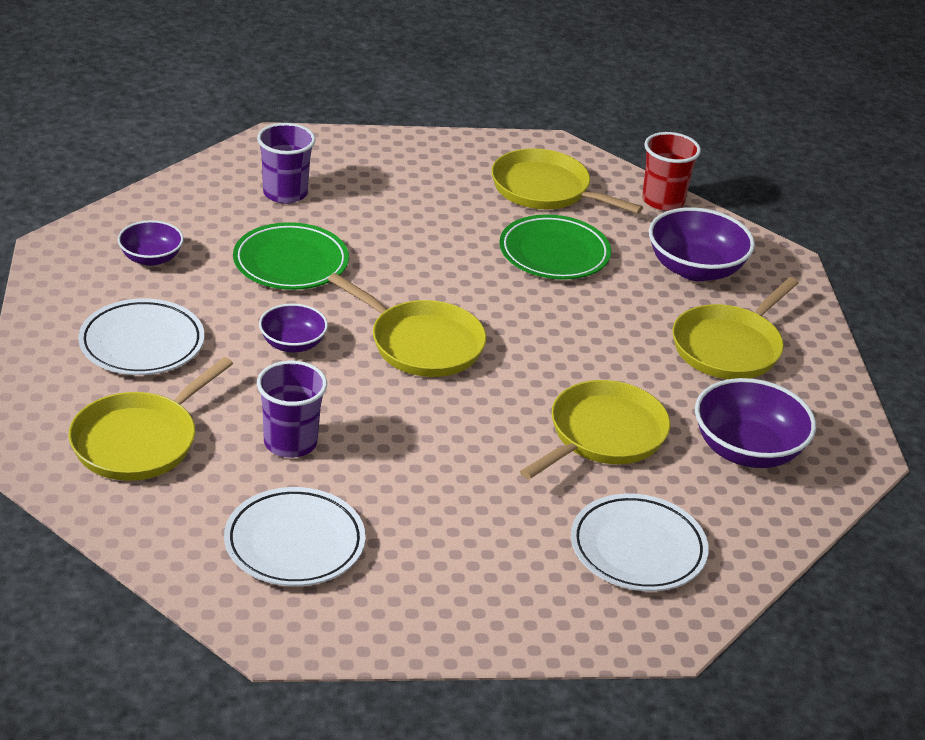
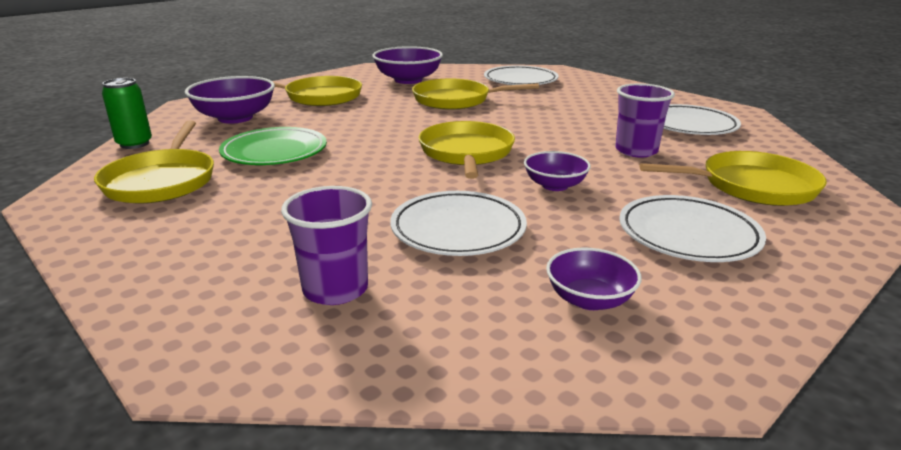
camera: 125 degrees left, 10 degrees down
green plate [233,222,349,290] -> white plate [390,191,527,256]
red cup [642,132,701,211] -> green can [102,78,152,149]

